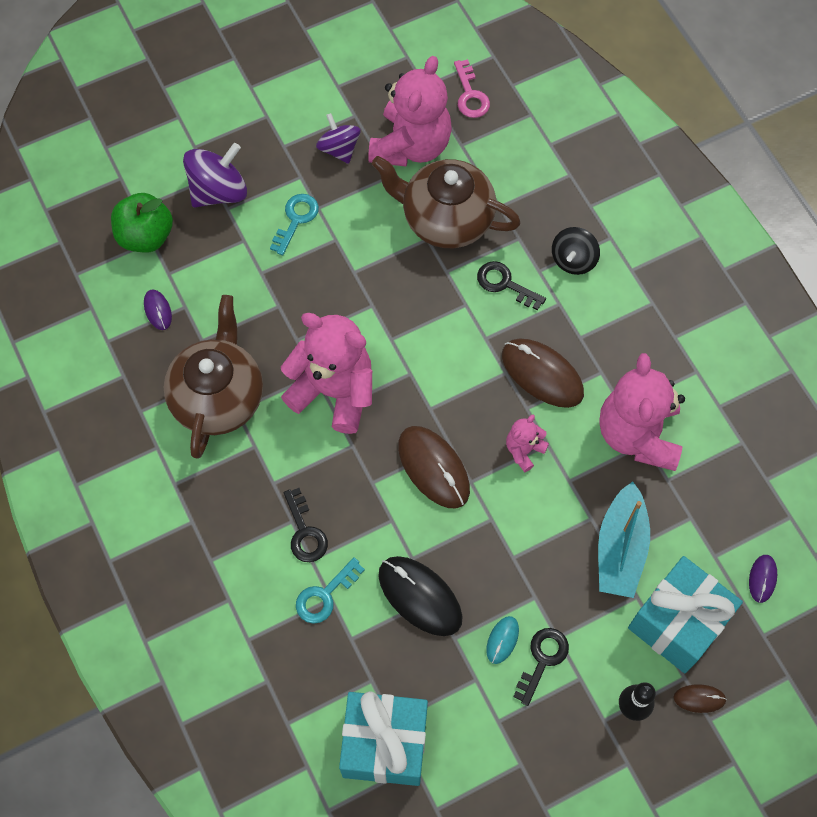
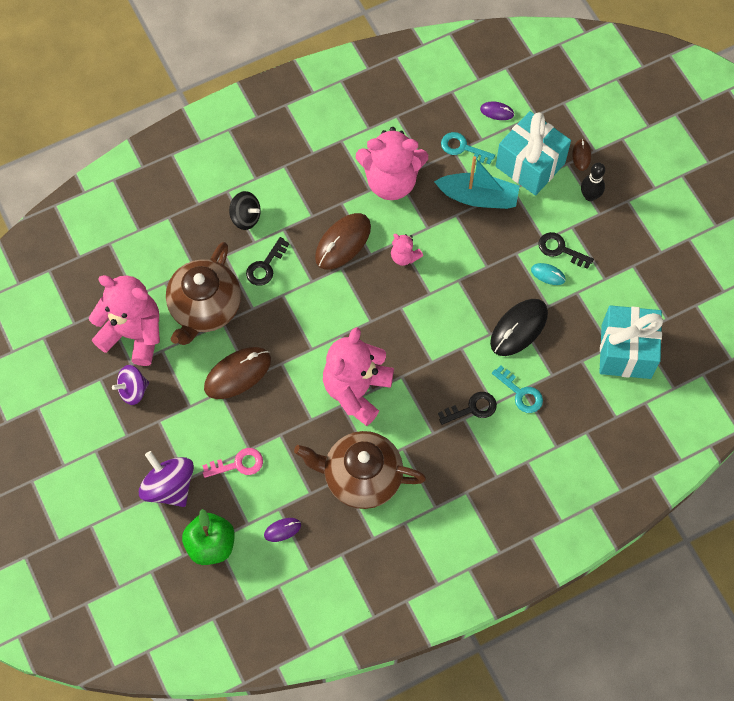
camera: 90 degrees left, 0 degrees up
turquoise key [270,194,319,255] -> turquoise key moved to [441,132,495,164]
brown mouse [398,426,470,509] -> brown mouse moved to [204,347,271,399]
pink key [454,59,490,118] -> pink key moved to [202,448,263,478]

